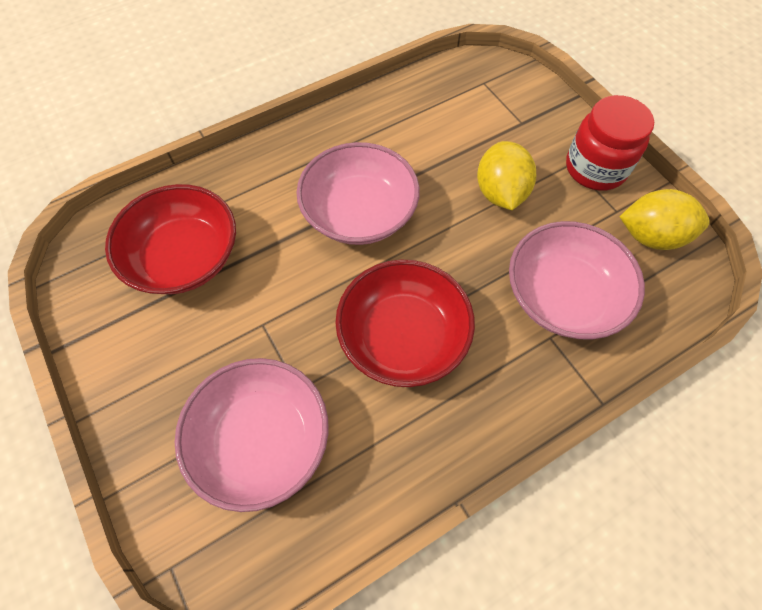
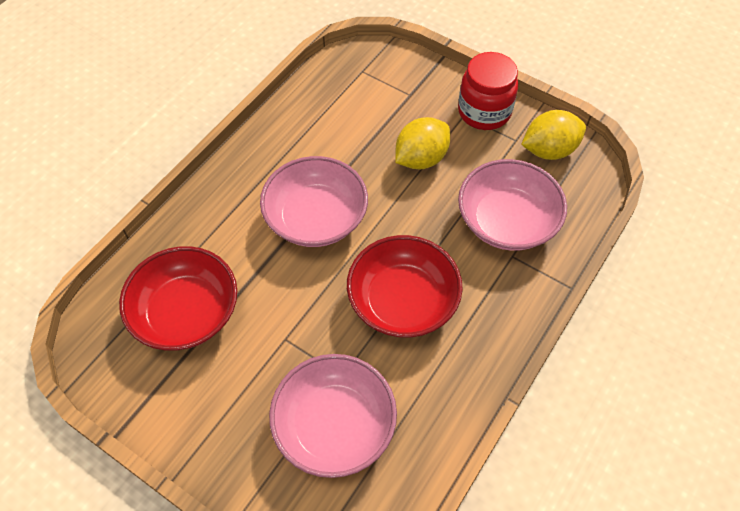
camera: 25 degrees left, 5 degrees down
yellow lemon [477,141,536,210] -> yellow lemon turned 75 degrees clockwise [395,117,450,169]

